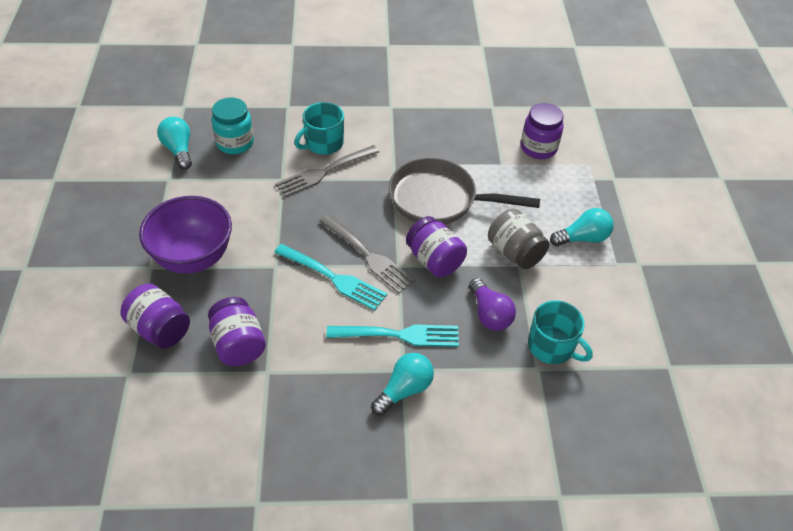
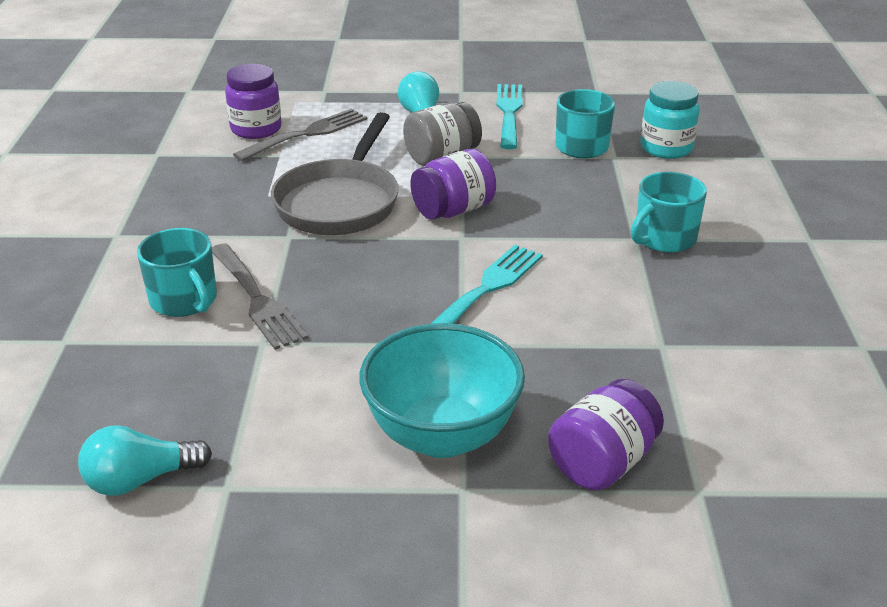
camera: 85 degrees left, 15 degrees down
purple bowl [139,196,232,274] -> turquoise bowl [359,323,525,458]
purple jar [208,297,266,366] -> none
turquoise jar [211,98,254,154] -> turquoise jar moved to [640,81,700,159]
grey fork [319,215,415,293] -> grey fork moved to [233,109,367,161]
turquoise fork [327,324,459,347] -> turquoise fork moved to [497,84,523,149]
turquoise light bulb [371,353,434,416] -> turquoise mug [631,172,707,253]
purple light bulb [469,278,516,331] -> none

